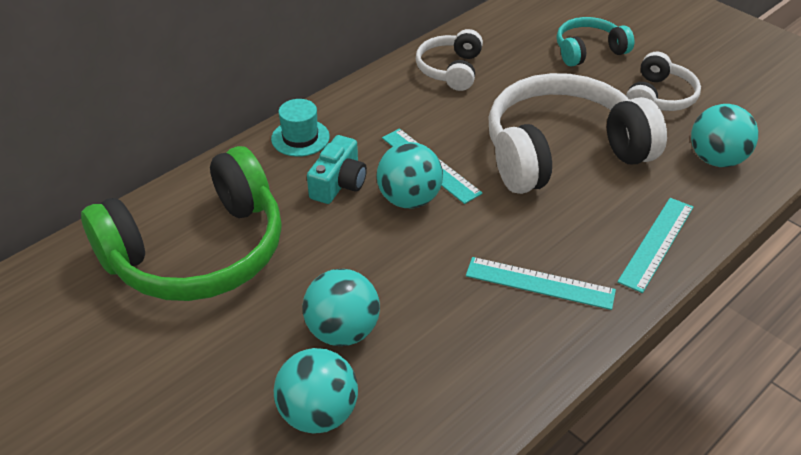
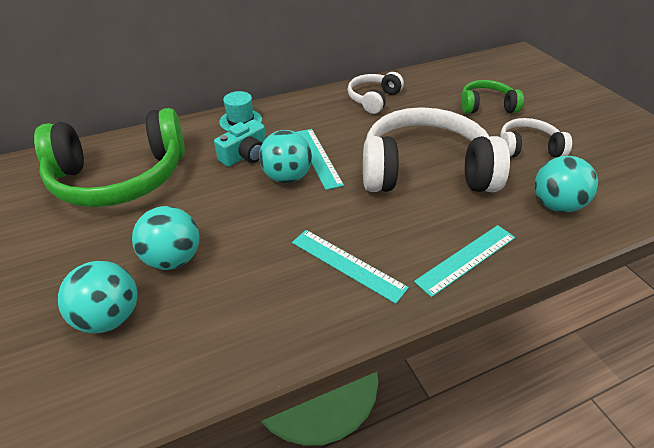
camera: 20 degrees right, 0 degrees up
turquoise headphones [556,17,634,67] -> green headphones [462,80,524,114]
white headphones [626,51,701,111] -> white headphones turned 135 degrees counterclockwise [500,118,572,158]

